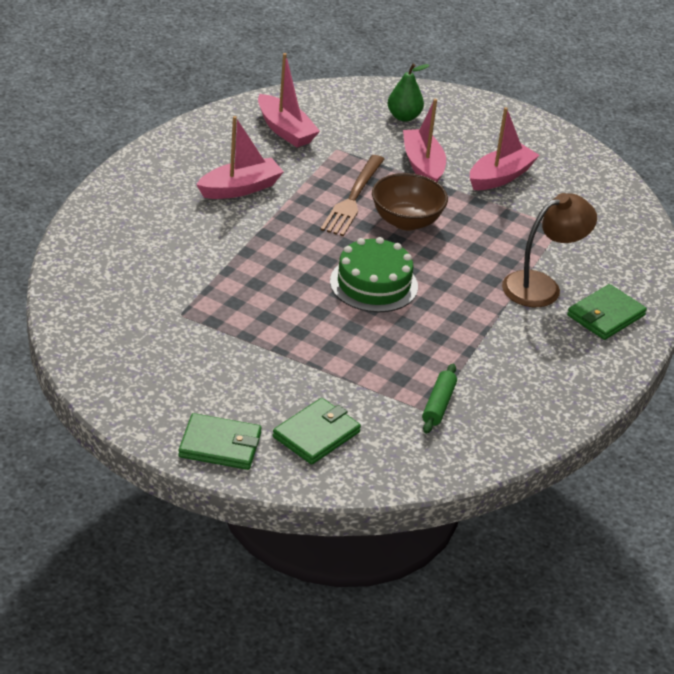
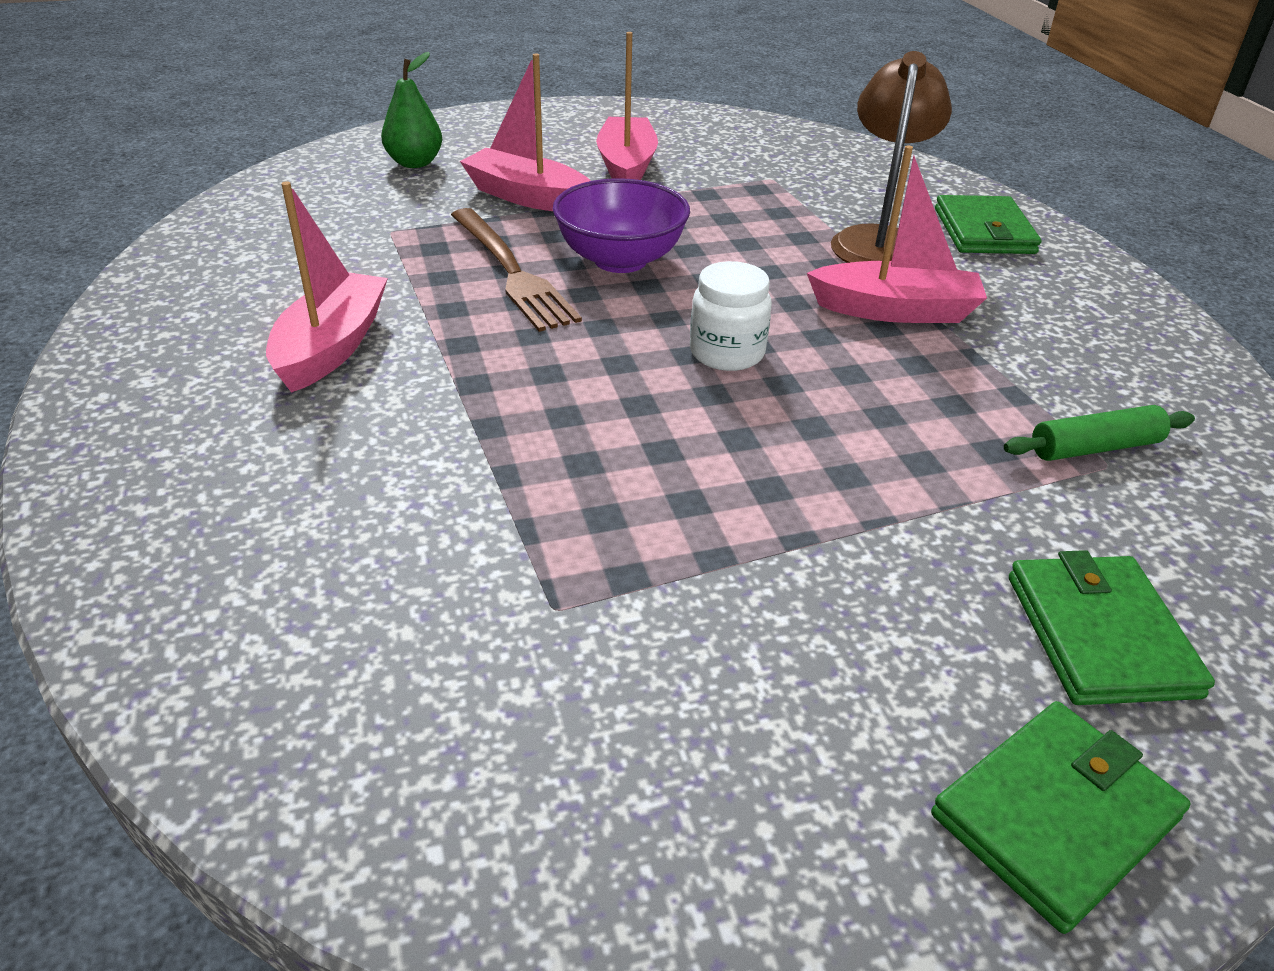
camera: 45 degrees left, 0 degrees up
pink boat [258,53,320,147] -> pink boat moved to [807,145,987,323]
green cake [330,237,418,312] -> white jar [690,261,772,371]
brown bowl [372,173,448,230] -> purple bowl [553,178,690,273]
green rolling pin [422,364,457,434] -> green rolling pin turned 75 degrees counterclockwise [1004,405,1195,461]

